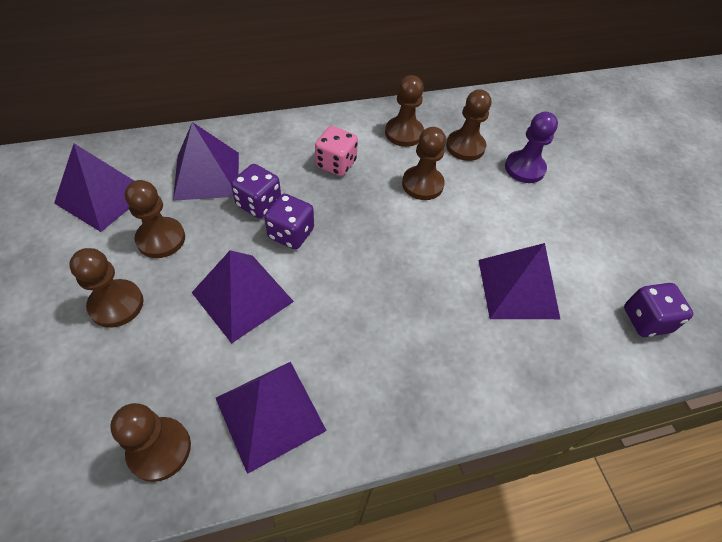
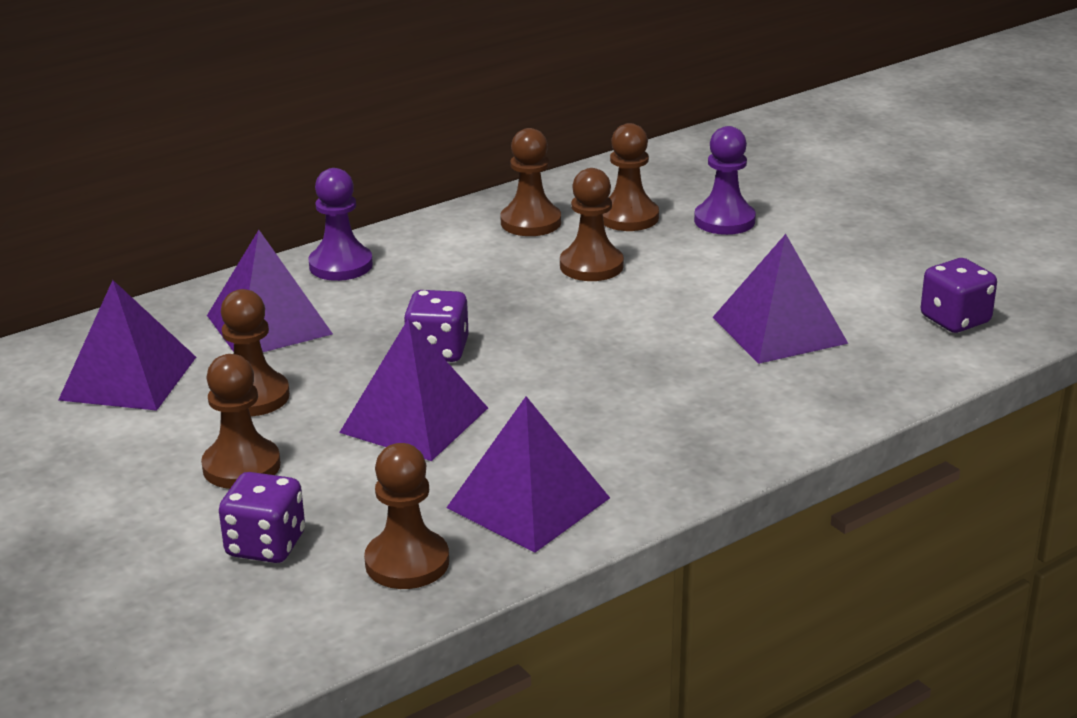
camera: 15 degrees left, 25 degrees down
purple dice [231,164,281,218] -> purple dice moved to [219,472,305,563]
pink dice [315,126,358,176] -> none
none -> purple pawn [308,168,373,281]

